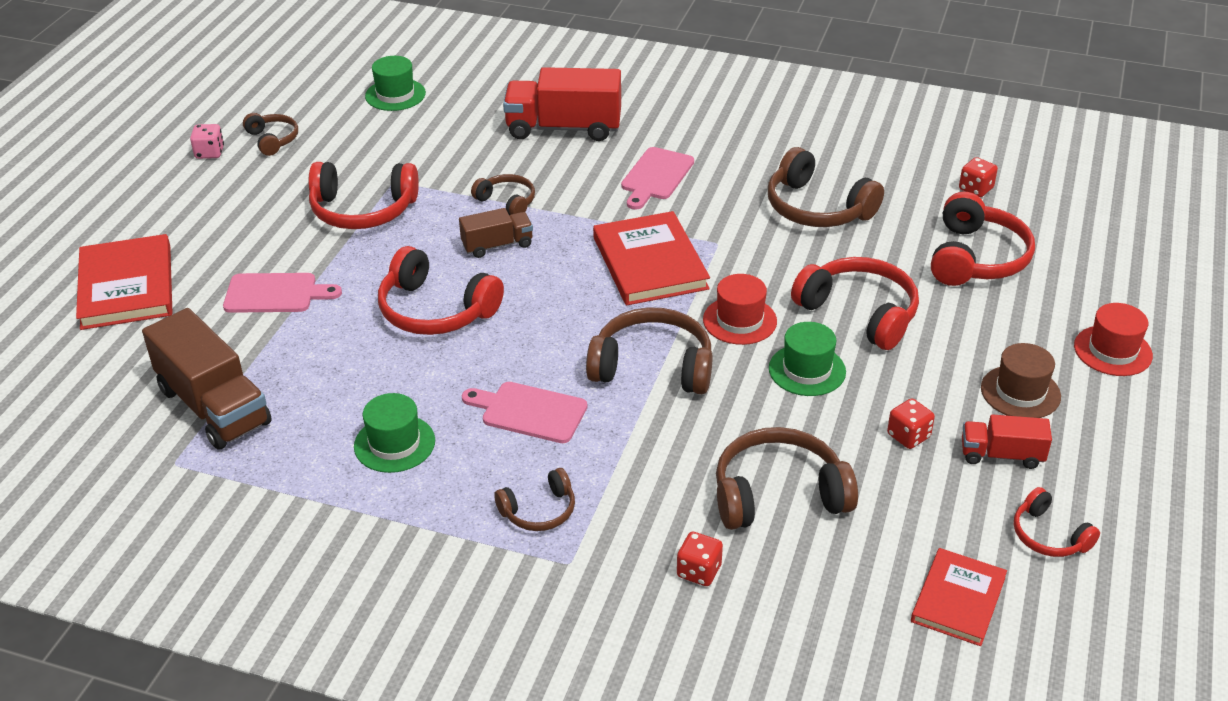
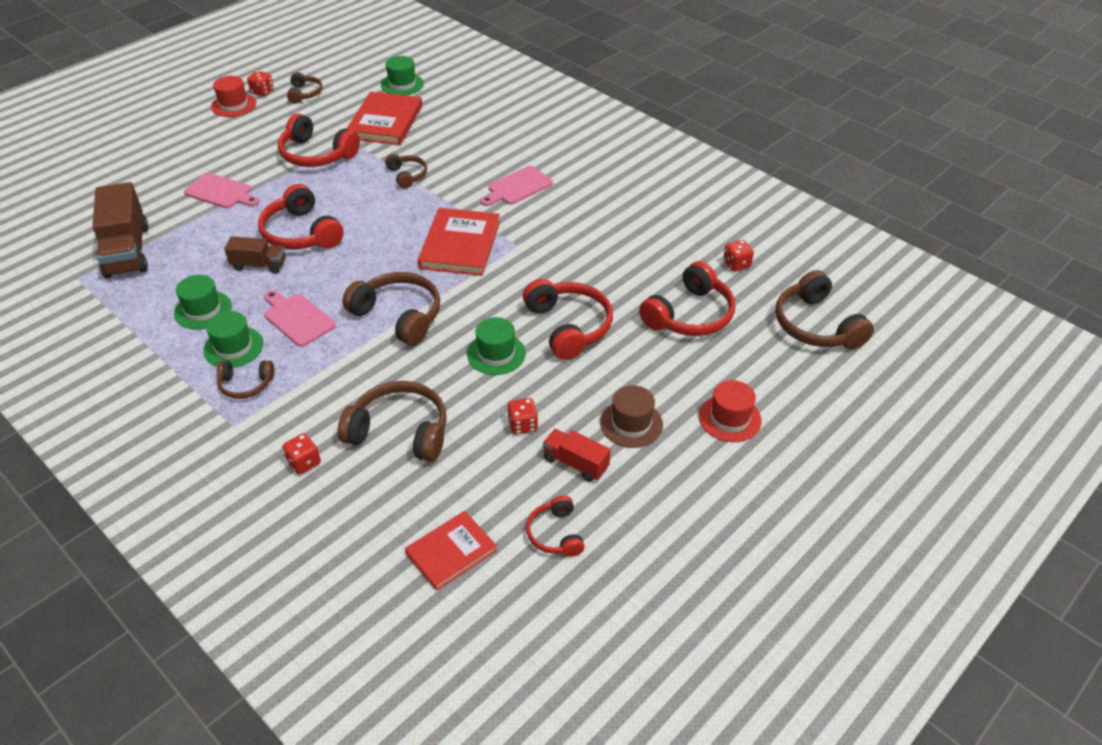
camera: 25 degrees right, 5 degrees up
red book [76,234,172,330] -> red book moved to [347,92,422,145]
pink dice [190,124,224,159] -> red dice [247,71,274,96]
brown truck [459,208,533,258] -> brown truck moved to [224,236,285,273]
red truck [503,67,621,141] -> none
red hat [703,274,777,345] -> red hat moved to [211,76,256,117]
brown headphones [768,147,884,227] -> brown headphones moved to [775,270,874,349]
none -> green hat [203,311,263,368]

